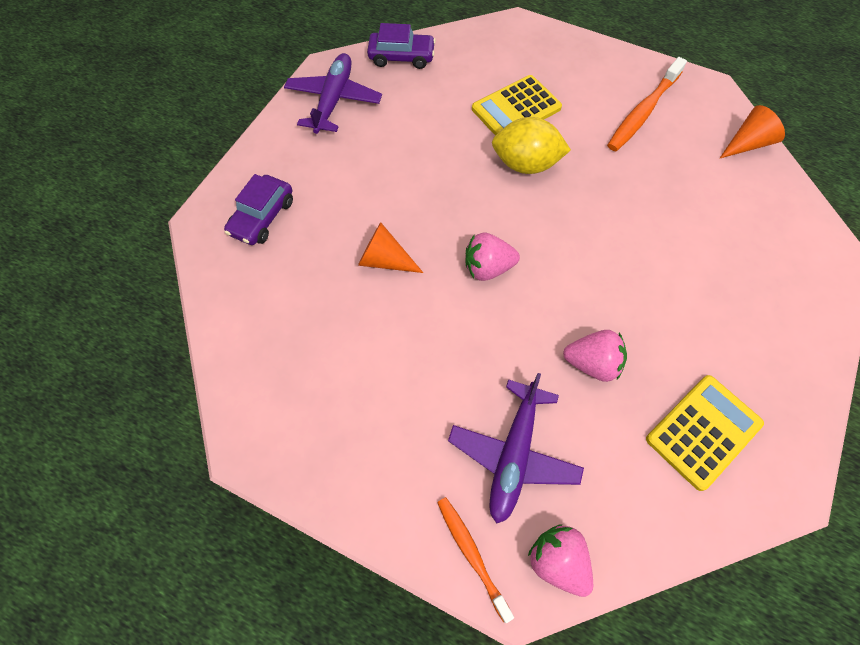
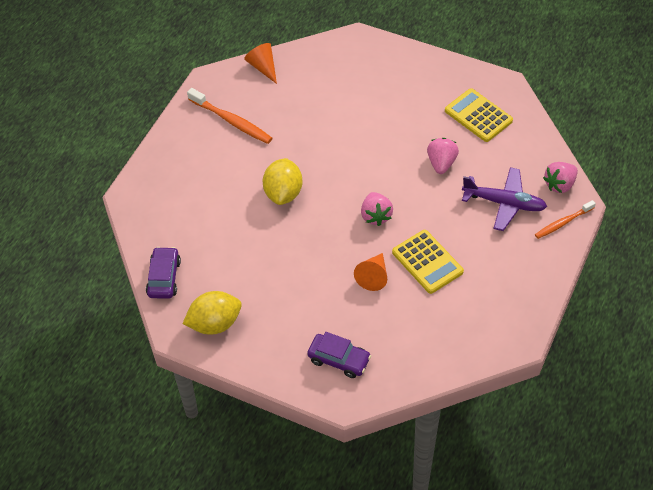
camera: 90 degrees left, 10 degrees down
purple plane [284,53,382,134] -> yellow lemon [183,291,242,335]
yellow calculator [472,75,562,136] -> yellow calculator moved to [392,230,464,294]

